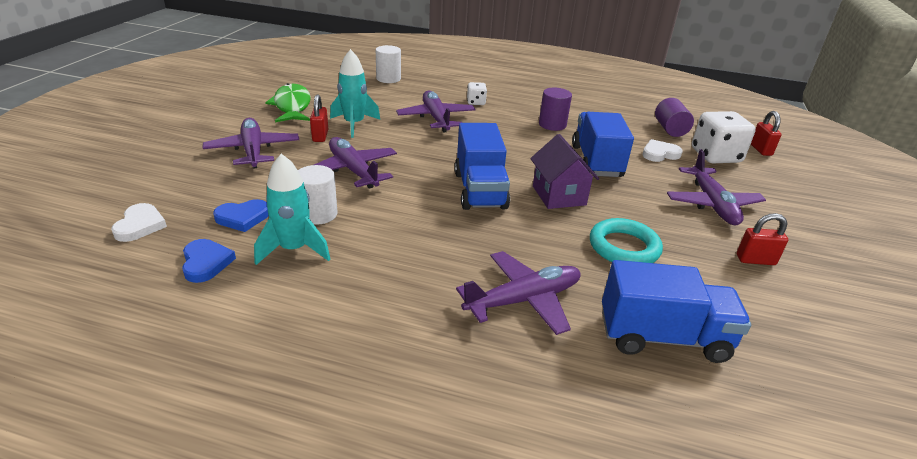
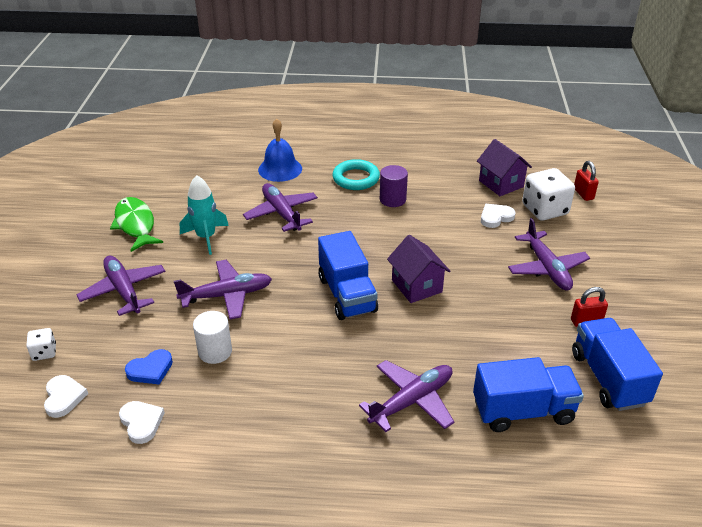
camera: 10 degrees left, 5 degrees up
blue heart [182,239,236,283] -> white heart [119,401,165,444]
turquoise rocket [254,154,330,265] -> none
red padlock [310,94,328,142] -> none
purple plane [314,137,397,188] -> purple plane turned 120 degrees clockwise [174,260,272,319]
white cylinder [376,45,401,83] -> none
white dice [467,82,487,105] -> white dice moved to [26,328,56,361]
blue truck [572,112,634,177] -> blue truck moved to [572,318,663,411]
turquoise ring [590,218,663,263] -> turquoise ring moved to [332,159,380,190]
purple cylinder [655,98,694,137] -> purple house [477,139,532,196]
none -> blue bell [258,118,302,182]

